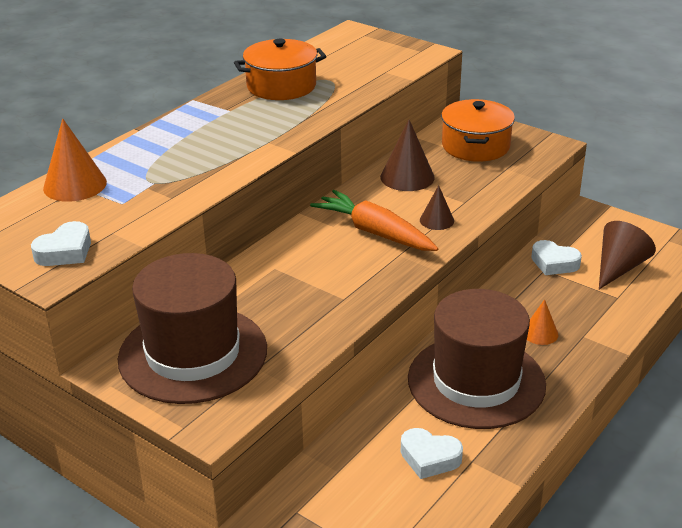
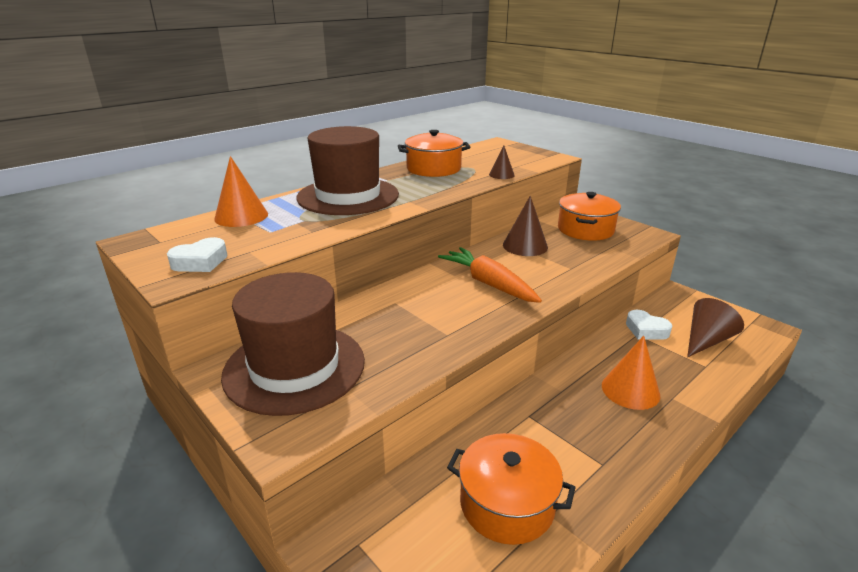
camera: 10 degrees right, 5 degrees down
white heart [401,428,463,479] -> orange pot [447,433,576,545]
brown hat [408,289,546,429] -> brown hat moved to [296,126,399,215]
brown cone [420,185,454,230] -> brown cone moved to [489,146,515,179]
orange cone [527,299,558,345] -> orange cone [602,336,660,410], size x1.68

